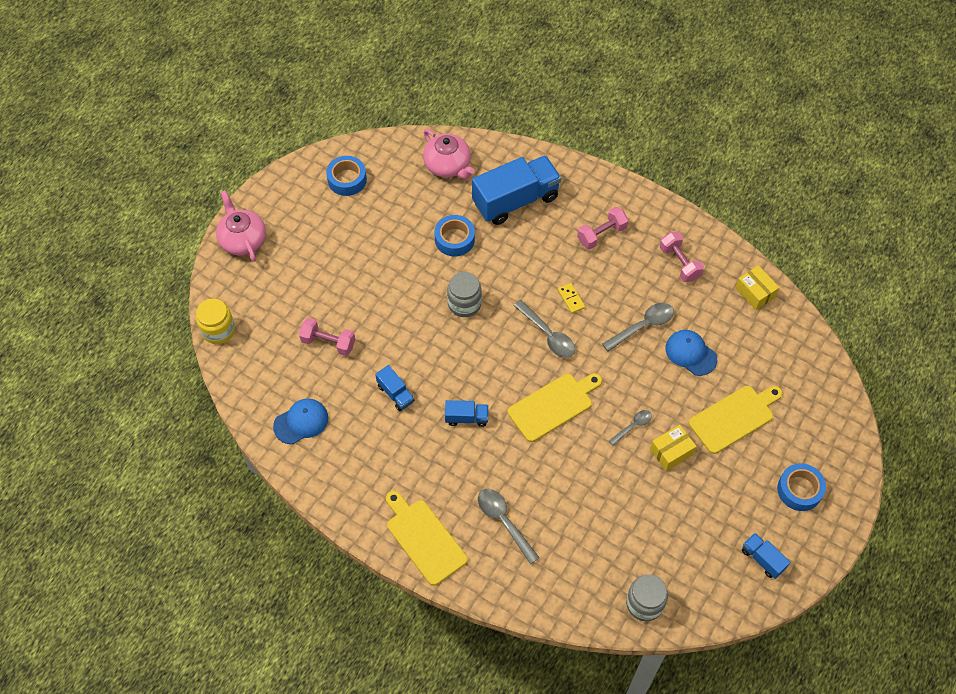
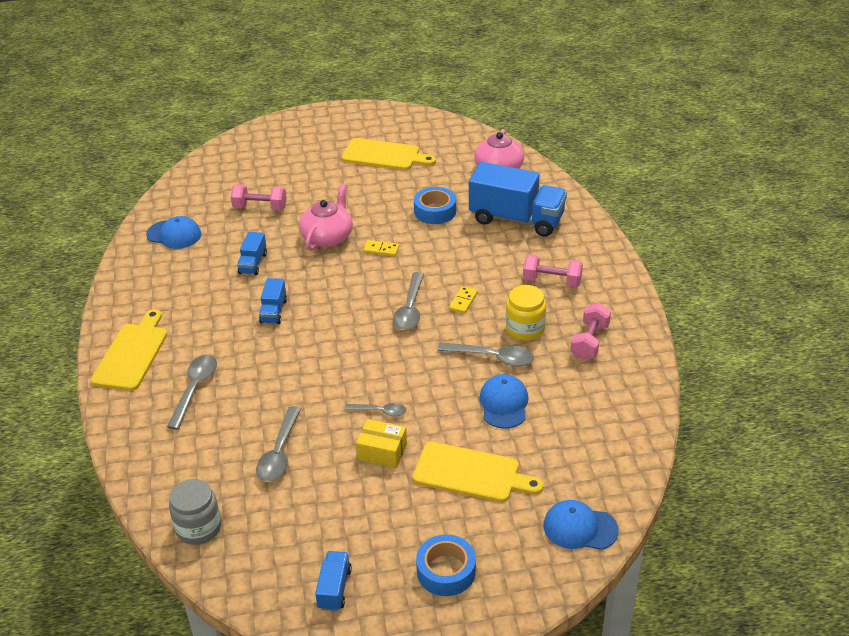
camera: 50 degrees right, 20 degrees down
yellow jar [196,298,235,344] -> yellow jar moved to [506,285,546,341]
pink teapot [216,190,266,262] -> pink teapot moved to [299,183,353,251]
pink dumbbell [299,318,355,356] -> pink dumbbell turned 60 degrees counterclockwise [231,184,287,210]
blue tape [326,156,367,196] -> none
blue truck [445,400,489,427] -> blue truck turned 45 degrees clockwise [259,278,287,324]
grey jar [447,272,482,317] -> yellow domino [363,240,399,256]
yellow cutting board [508,373,602,442] -> yellow cutting board moved to [342,138,436,170]
yellow box [735,265,780,310] -> none
none -> grey spoon [256,406,301,482]
none -> blue cap [544,500,619,550]

